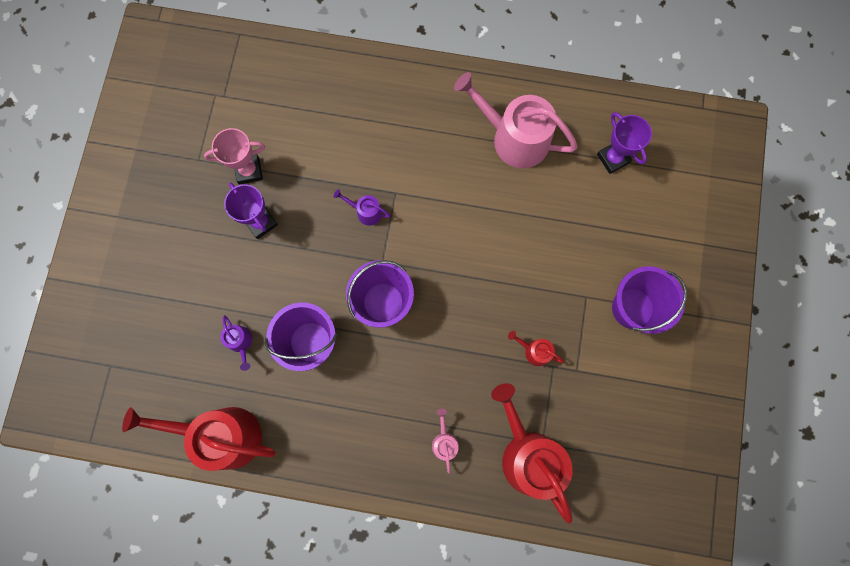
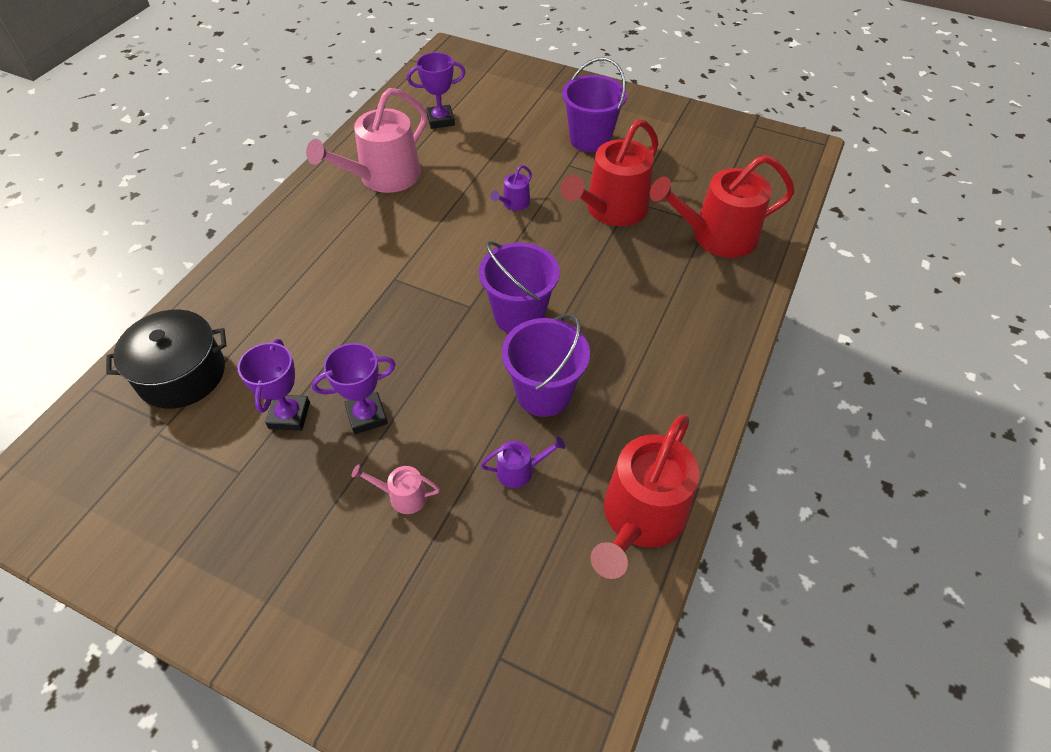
camera: 75 degrees left, 25 degrees down
pink trophy [204,128,265,185] -> purple trophy [238,339,310,431]
purple watering can [334,189,391,226] -> purple watering can moved to [490,165,532,211]
pink watering can [432,409,459,474] -> pink watering can moved to [352,464,440,514]
red watering can [508,331,564,366] -> red watering can [561,119,659,226], size x2.26
none -> black pot [106,310,226,409]

